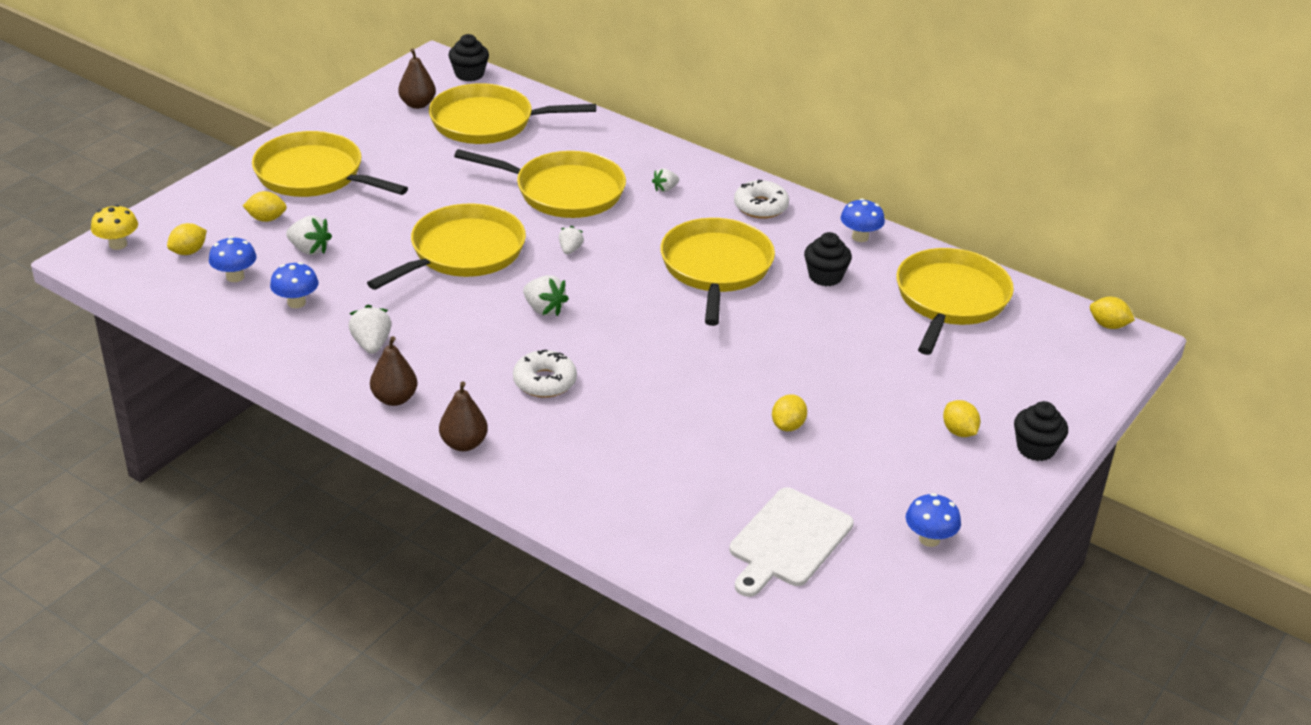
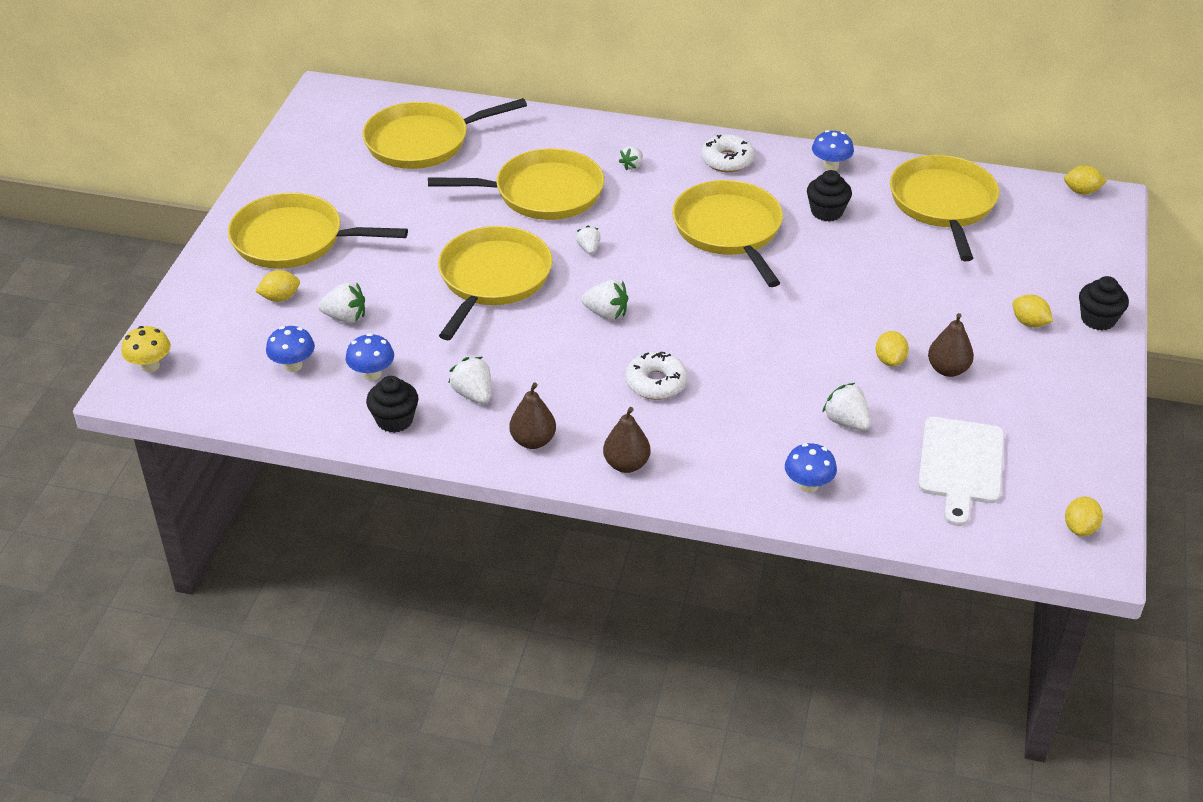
camera: 20 degrees left, 5 degrees up
yellow lemon [167,223,207,255] -> yellow lemon moved to [1065,496,1103,536]
brown pear [398,49,436,109] -> brown pear moved to [928,313,974,377]
black cupcake [448,34,489,82] -> black cupcake moved to [366,376,419,433]
blue mushroom [906,493,961,547] -> blue mushroom moved to [785,443,837,493]
none -> white strawberry [822,383,871,431]

